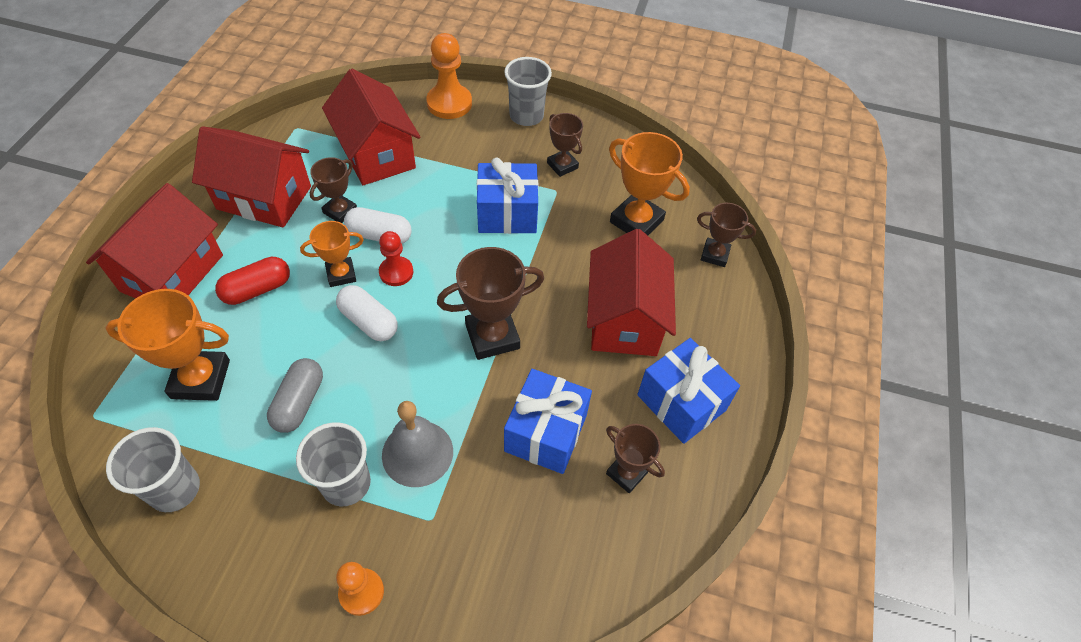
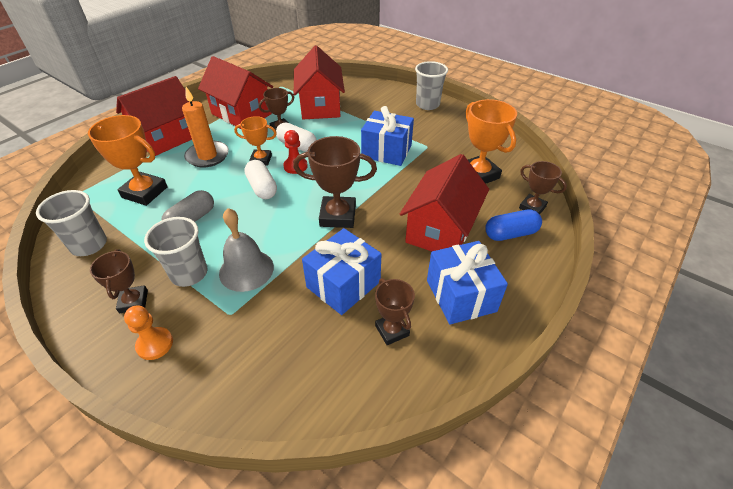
camera: 25 degrees right, 10 degrees down
red capsule [215,257,290,305] -> orange candle [182,87,229,168]
orange pawn [426,33,472,119] -> none
brown trophy [547,113,583,177] -> brown trophy moved to [90,249,148,313]
none -> blue capsule [485,209,542,241]

